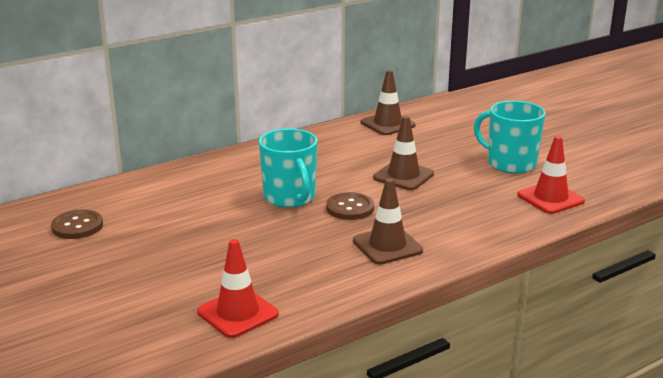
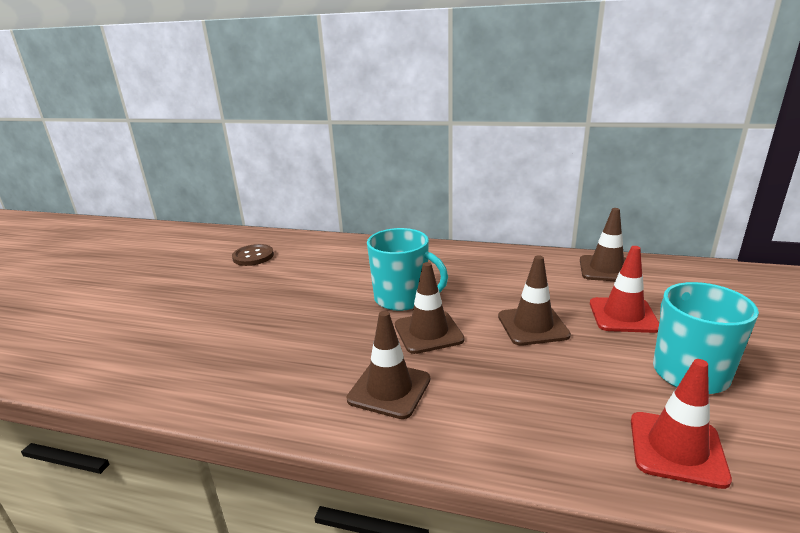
camera: 50 degrees right, 0 degrees up
red traffic cone [197,239,279,338] -> red traffic cone moved to [590,246,659,333]
turquoise mug [259,128,318,208] -> turquoise mug turned 90 degrees counterclockwise [367,228,448,311]
brown button [326,192,374,220] -> brown traffic cone [395,262,465,354]

